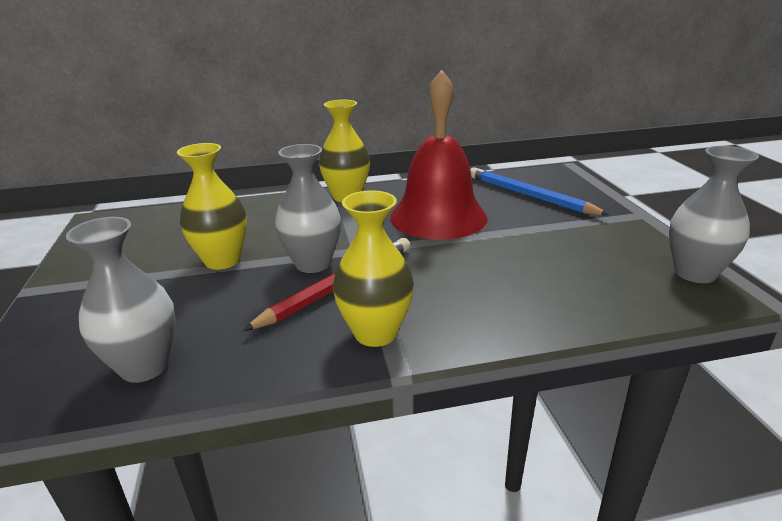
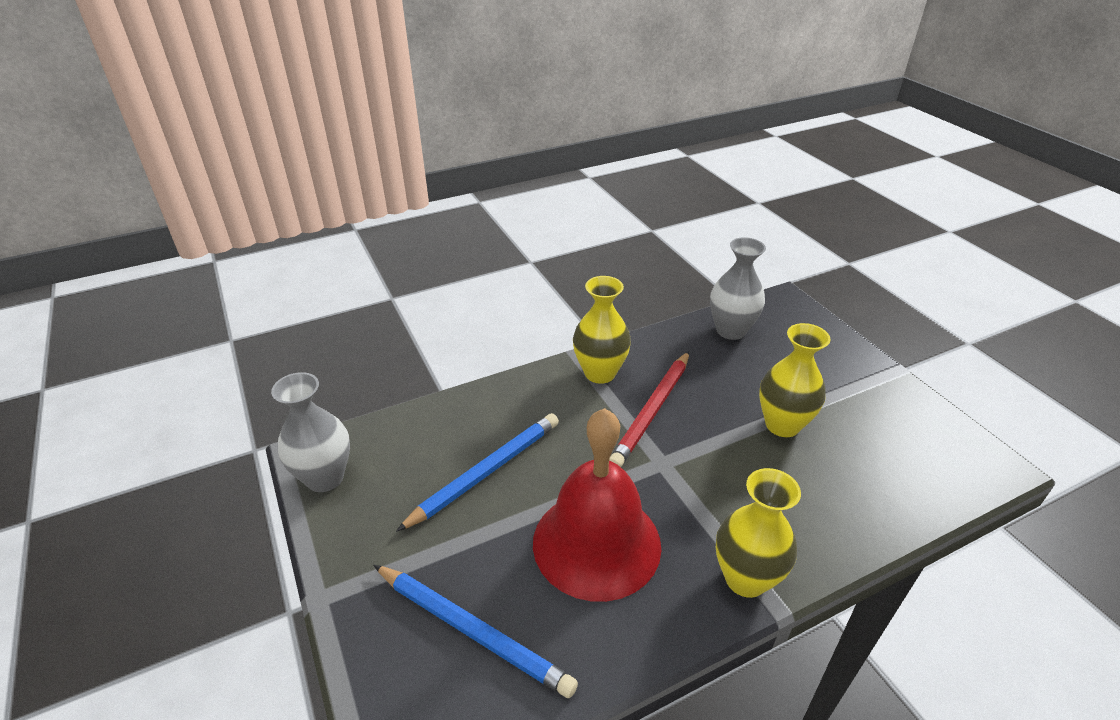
camera: 165 degrees right, 10 degrees up
grey vase [275,144,341,273] -> none
none -> blue pencil [396,413,559,532]

